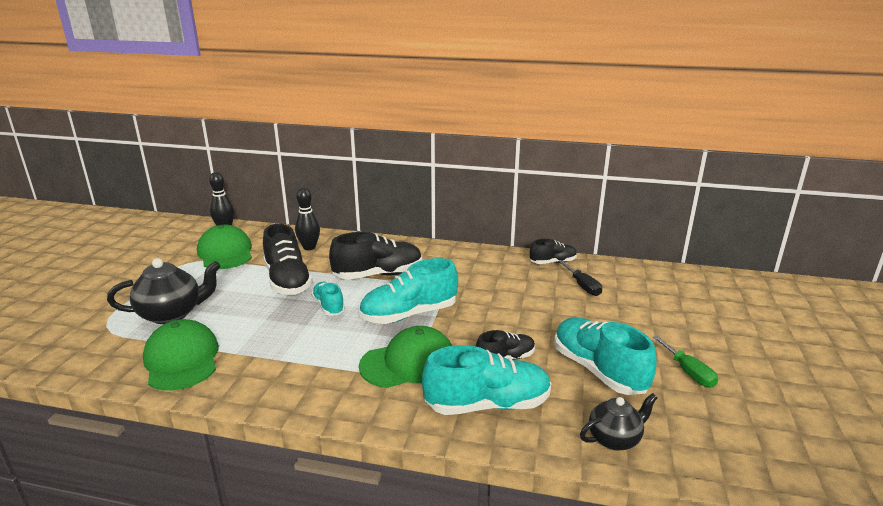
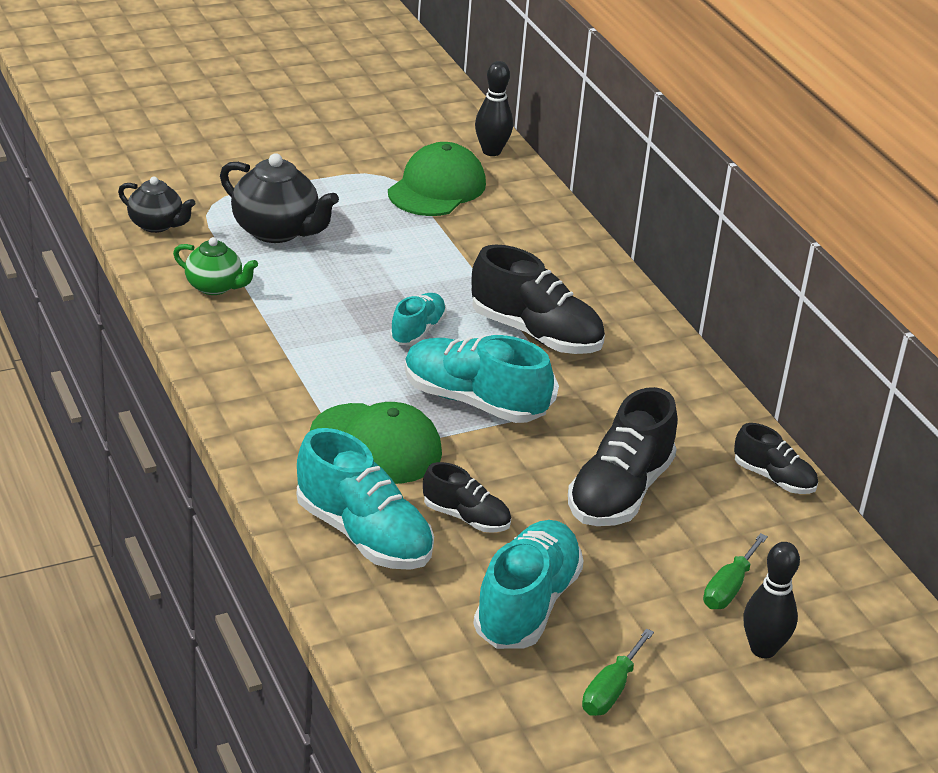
camera: 50 degrees right, 10 degrees up
green cap [143,319,219,390] -> green teapot [173,237,258,295]
black shoe [263,224,313,295] -> black shoe moved to [568,387,677,526]
black bowling pin [295,188,320,250] -> black bowling pin moved to [743,542,800,658]
black screwdriver [560,261,602,296] -> none
black teapot [580,393,658,451] -> black teapot moved to [118,177,195,233]
none -> green screwdriver [703,533,768,609]

